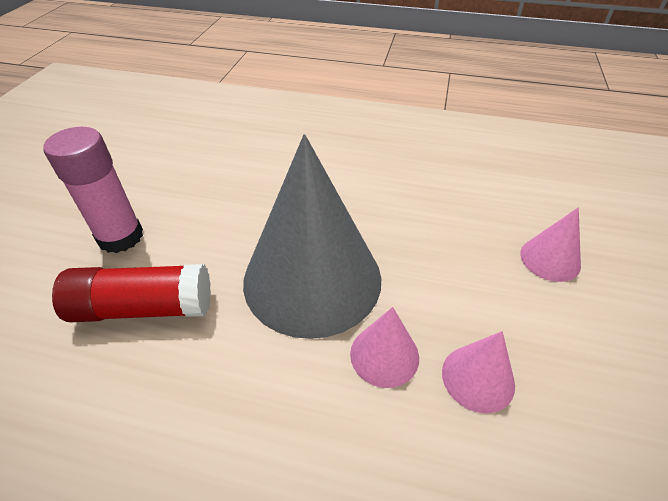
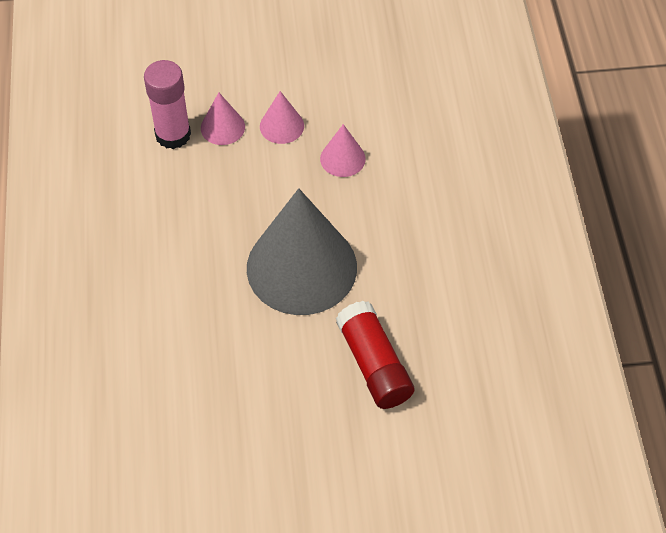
camera: 110 degrees left, 10 degrees up
pink glue stick [43,127,143,253] -> pink glue stick moved to [144,60,191,149]
pink cone [350,307,419,388] -> pink cone moved to [260,91,304,144]

